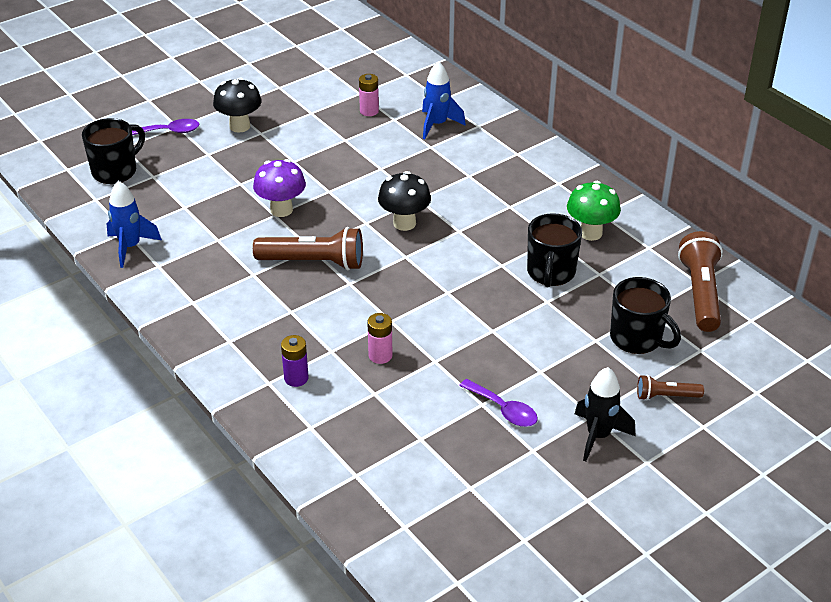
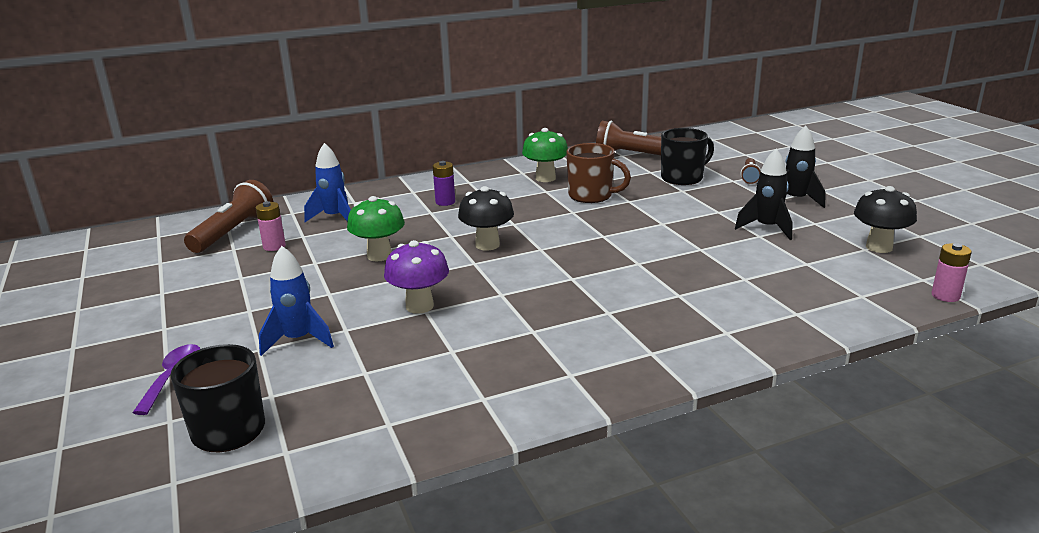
camera: 75 degrees left, 15 degrees down
blue rocket [107,181,162,268] -> blue rocket moved to [259,246,334,356]
black mushroom [213,77,262,132] -> black mushroom moved to [854,186,917,253]
brown flashlight [253,227,363,270] -> brown flashlight moved to [184,180,273,253]
purple battery [281,335,309,387] -> purple battery moved to [433,161,455,206]
pink battery [367,313,392,364] -> pink battery moved to [931,243,972,302]
purple spoon [459,379,538,427] -> black rocket [735,148,792,240]
black mug [527,213,582,287] -> brown mug [566,143,631,203]
none -> green mushroom [347,196,405,261]

